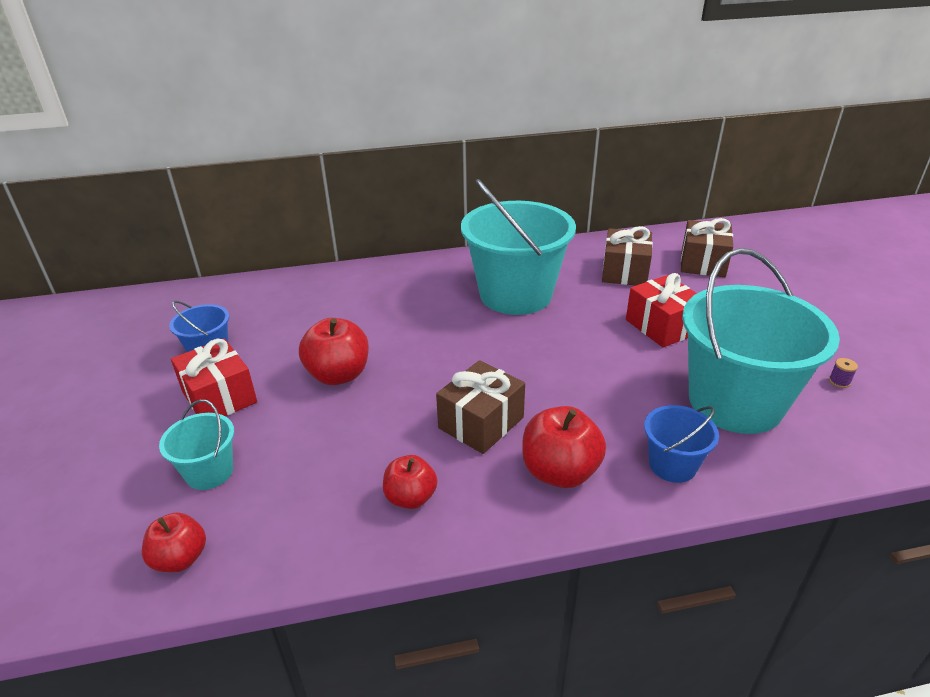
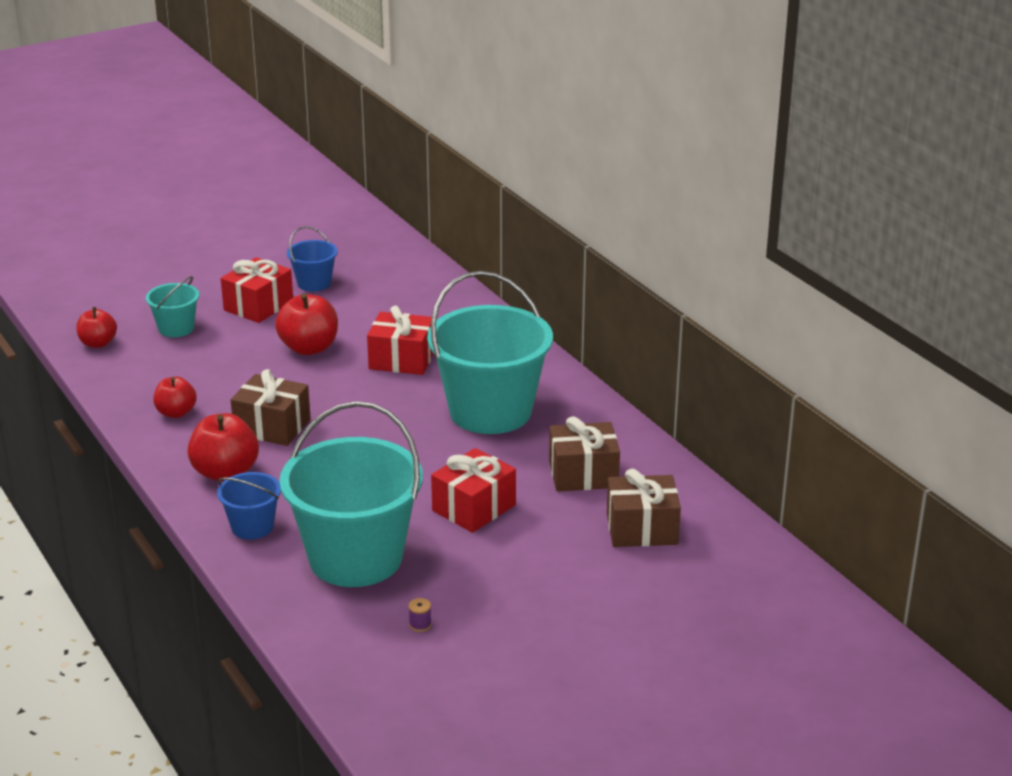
camera: 70 degrees right, 5 degrees down
none -> red gift [367,305,434,375]

